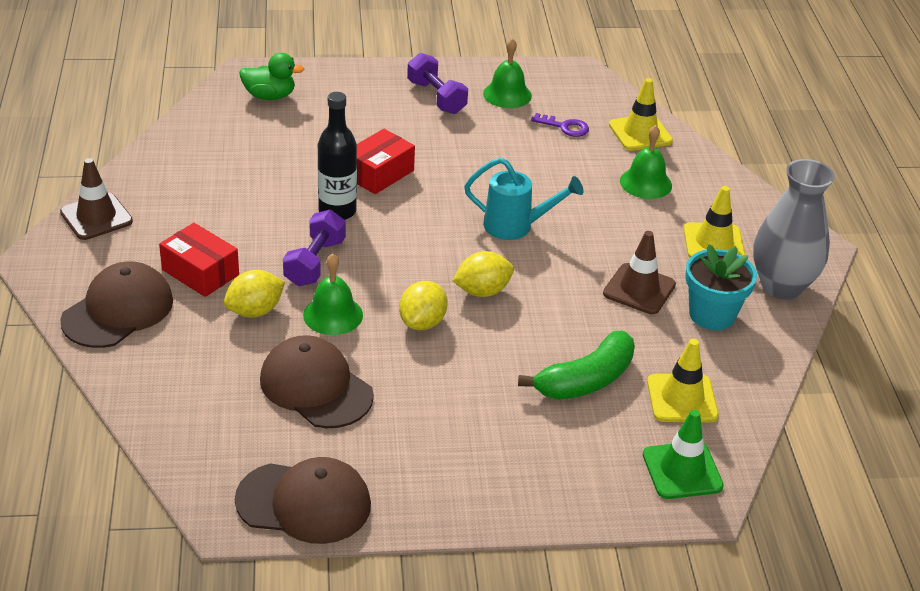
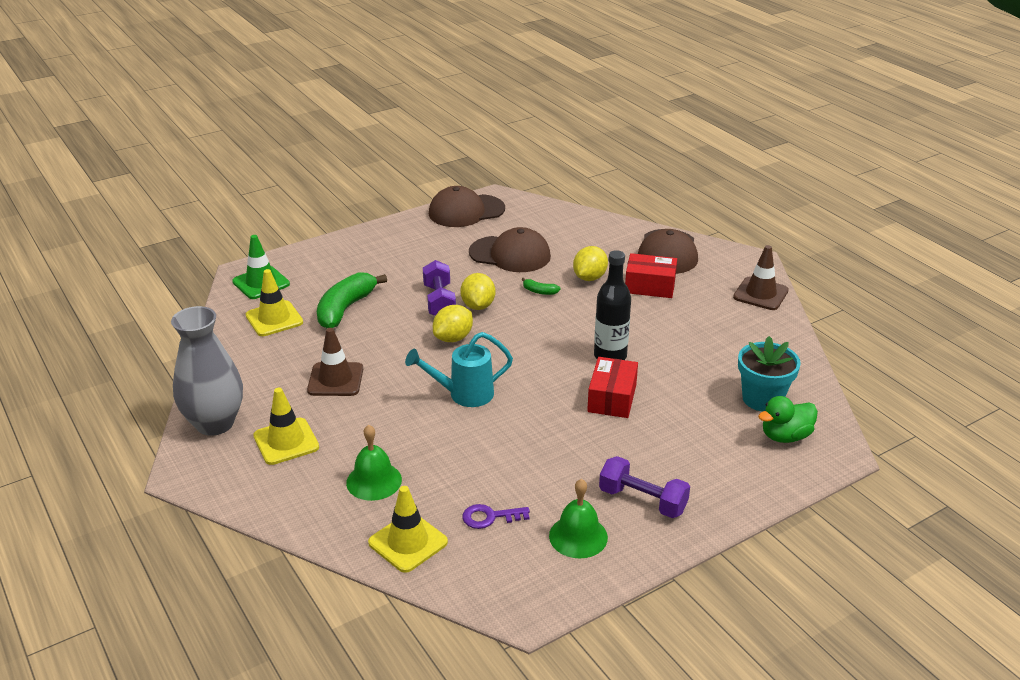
camera: 155 degrees right, 5 degrees down
purple dumbbell [283,210,346,286] -> purple dumbbell moved to [423,260,456,316]
green bell [303,254,363,335] -> green banana [521,278,561,295]
turquoise flower pot [685,245,757,330] -> turquoise flower pot moved to [738,336,801,412]

